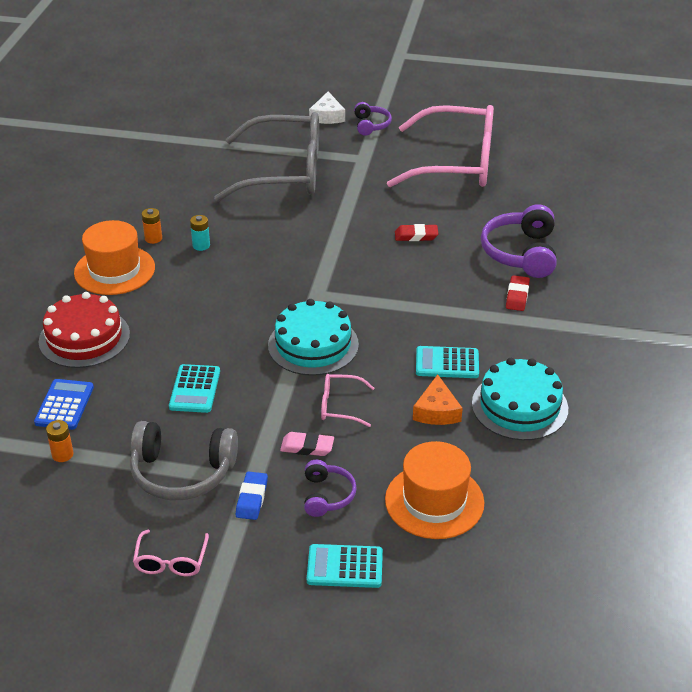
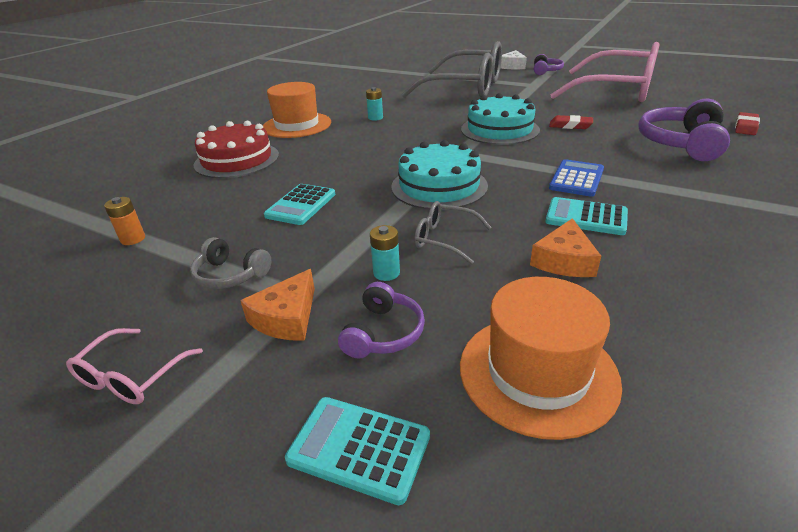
camera: 20 degrees right, 5 degrees down
blue calculator [34,379,94,430] -> blue calculator moved to [549,159,604,197]
grey headphones [130,421,238,501] -> grey headphones [190,237,271,289], size x0.56
orange battery [142,208,162,244] -> none
blue eraser [236,471,268,520] -> orange cheese [240,269,315,341]
pink eraser [280,432,334,456] -> turquoise battery [370,225,400,281]
pink glasses [321,374,375,427] -> grey glasses [414,201,491,264]
turquoise cake [472,358,568,440] -> turquoise cake moved to [461,93,540,145]
red eraser [506,275,530,311] -> red eraser moved to [735,112,760,135]

